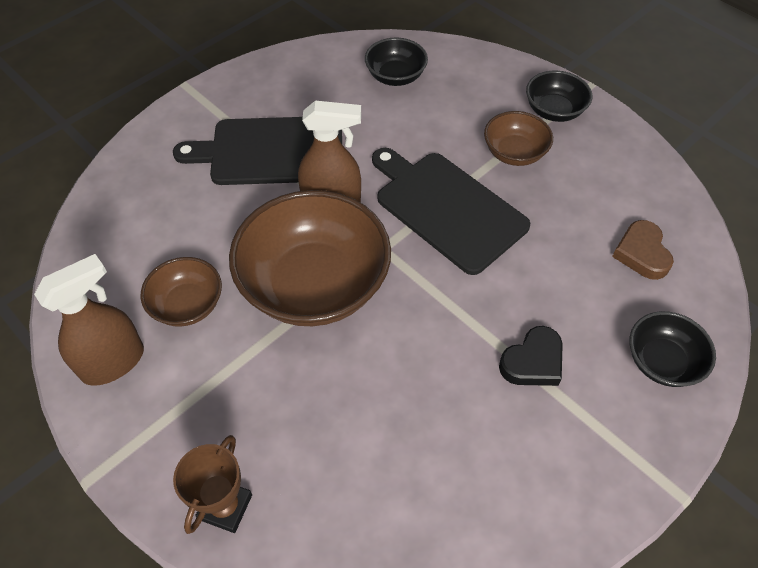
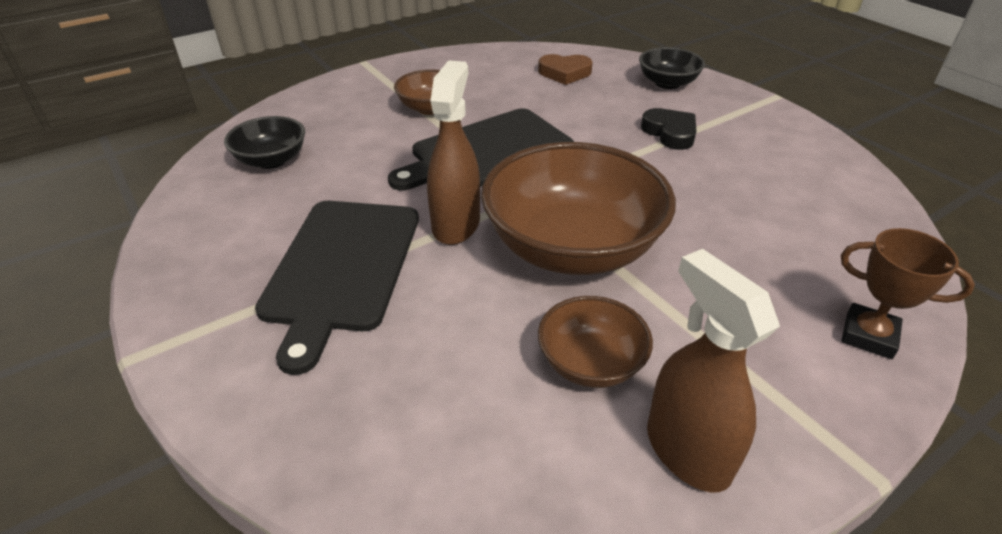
camera: 80 degrees left, 15 degrees down
black bowl [526,71,592,122] -> none

